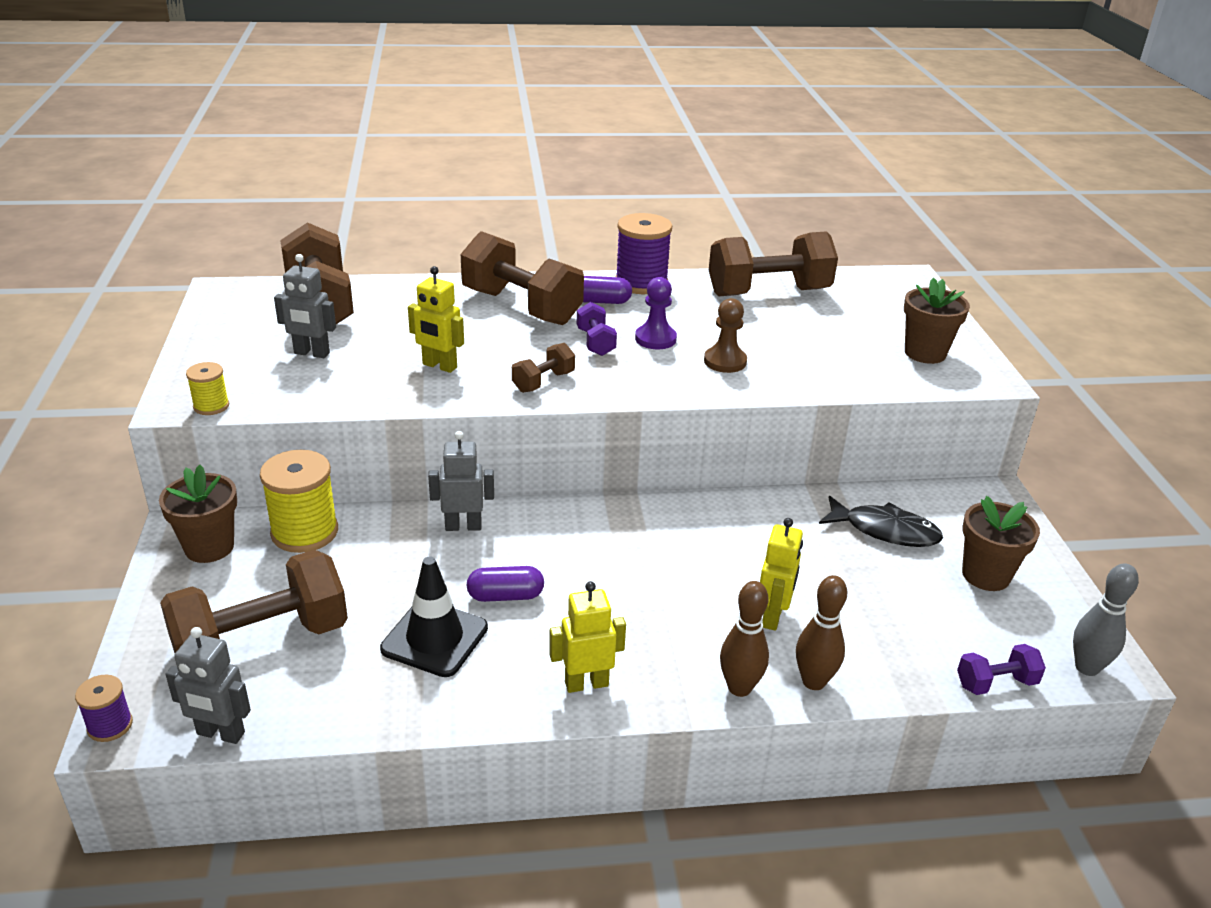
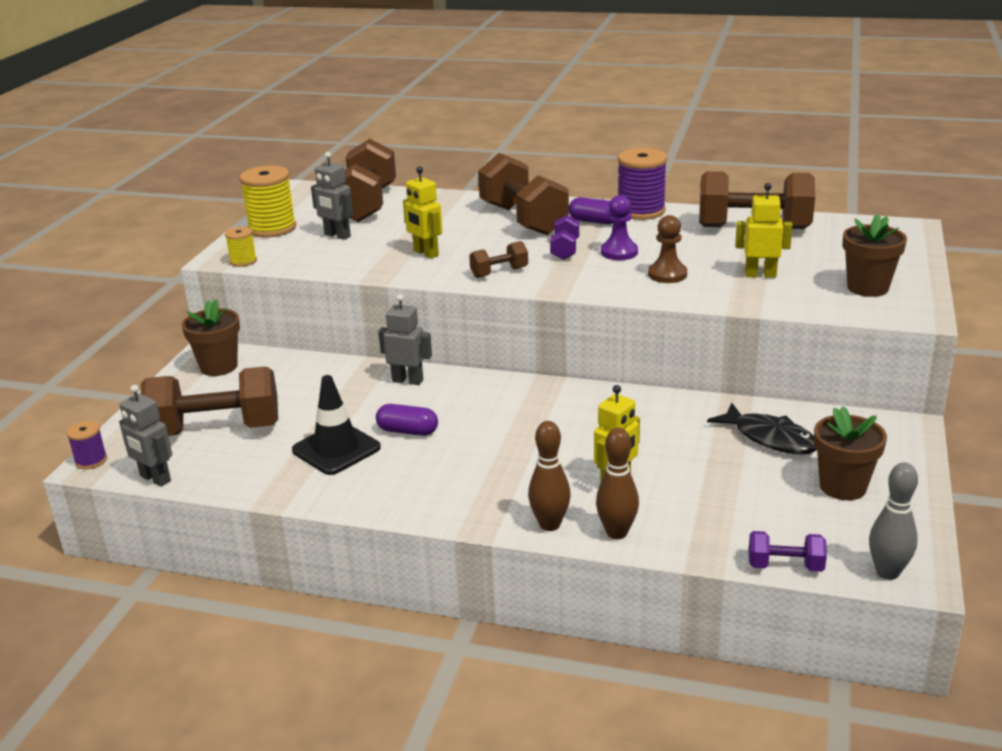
camera: 25 degrees right, 5 degrees down
yellow spool [260,450,338,553] -> yellow spool moved to [239,165,296,238]
yellow robot [549,581,626,693] -> yellow robot moved to [735,183,793,278]

